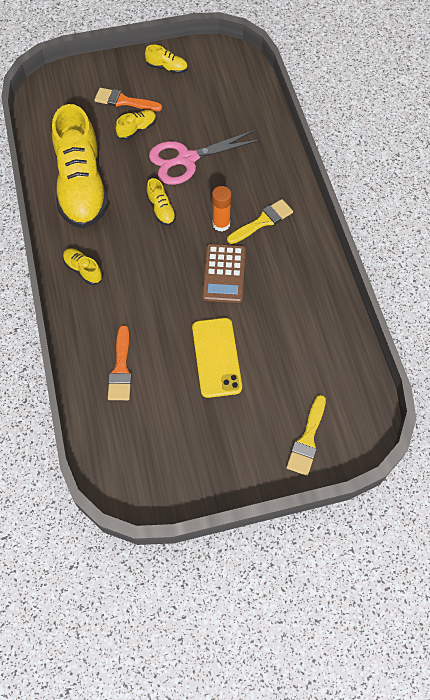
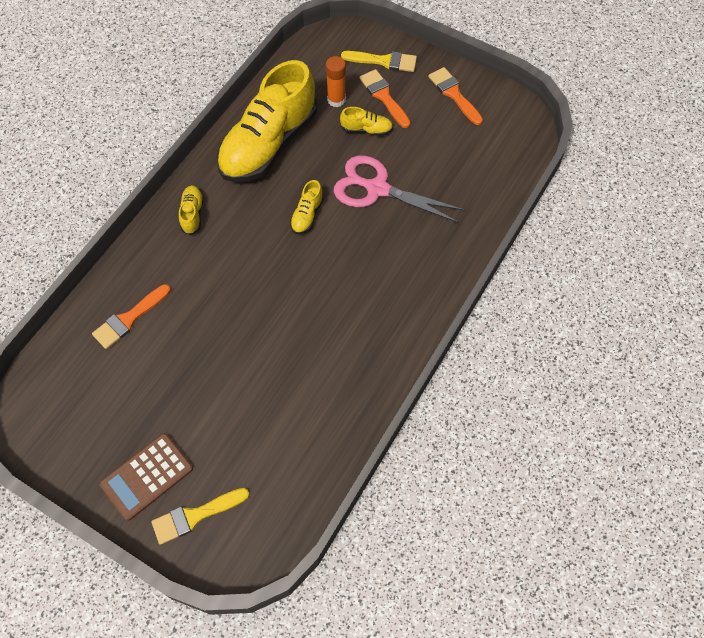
camera: 45 degrees right, 0 degrees up
yellow shoe [145,45,188,74] -> orange brush [428,67,483,125]
yellow phone [192,318,242,398] -> none
brown calculator [202,244,246,303] -> brown calculator moved to [100,433,193,521]
orange glue stick [212,186,232,231] -> orange glue stick moved to [326,56,346,107]
yellow brush [227,199,293,244] -> yellow brush moved to [341,51,417,72]

